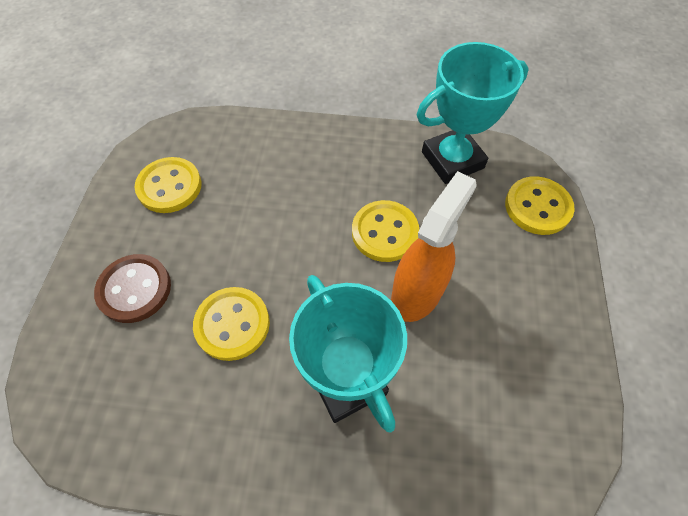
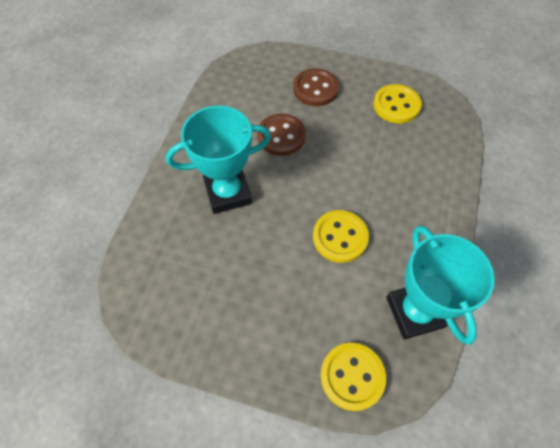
camera: 100 degrees right, 0 degrees up
yellow button [193,287,270,361] -> brown button [257,114,306,156]
orange spray bottle [391,171,477,322] -> none

